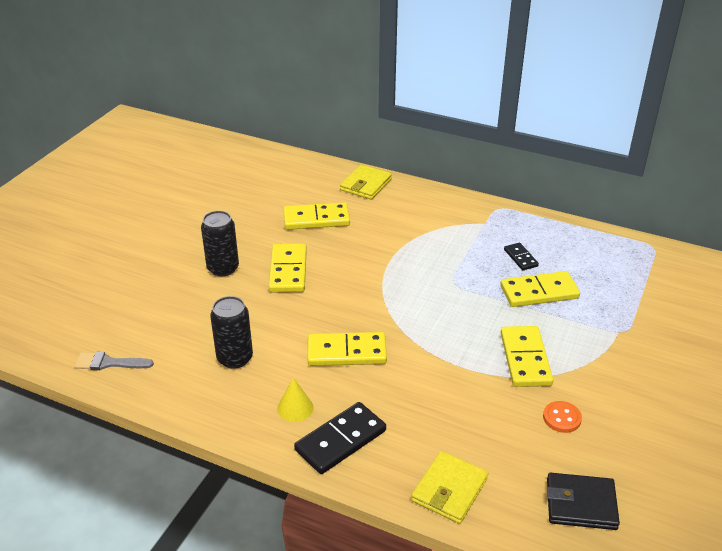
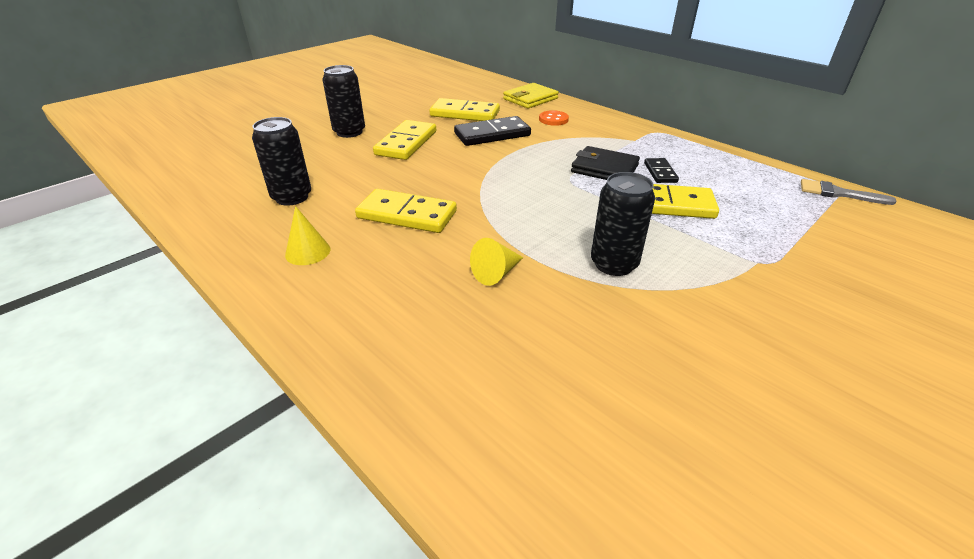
camera: 20 degrees right, 0 degrees up
grey brush [75,352,154,370] -> grey brush moved to [801,179,896,205]
black domino [294,402,386,474] -> black domino moved to [454,116,531,146]
yellow wallet [411,451,488,524] -> none
yellow domino [501,326,553,387] -> black can [591,172,655,276]
orange button [543,401,582,433] -> orange button moved to [539,110,569,126]
black wallet [547,473,620,530] -> black wallet moved to [571,146,640,180]
none -> yellow cone [470,238,524,286]

